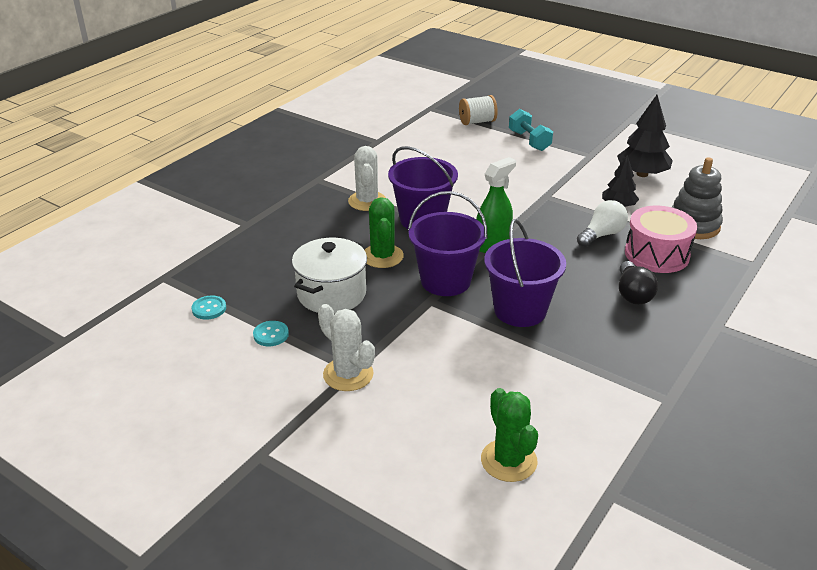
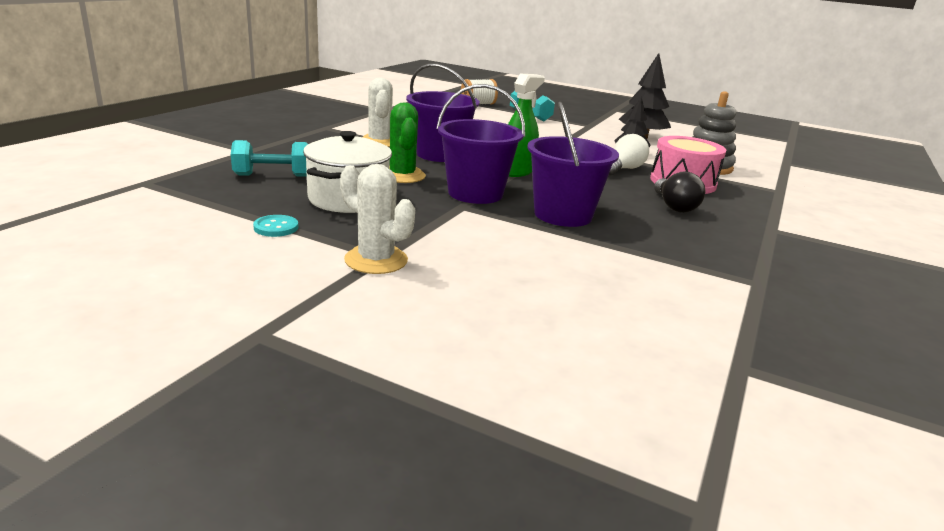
camera: 10 degrees left, 10 degrees down
turquoise button [191,295,226,320] -> none
green cactus [481,388,538,482] -> none
none -> turquoise dumbbell [231,140,308,177]

